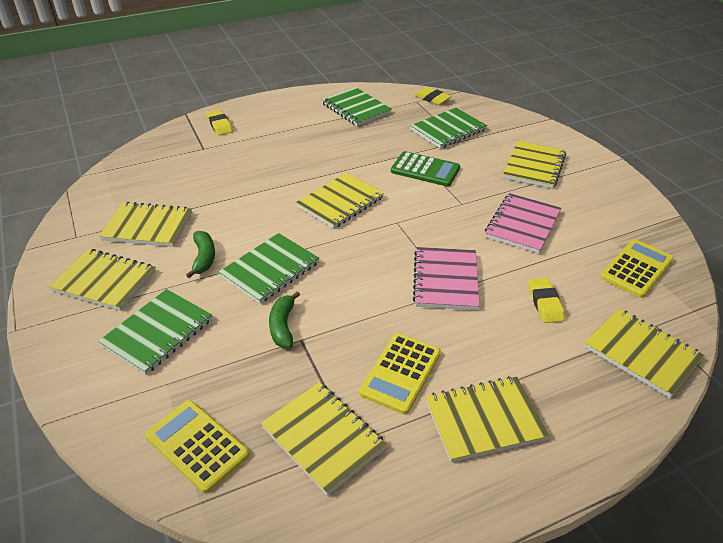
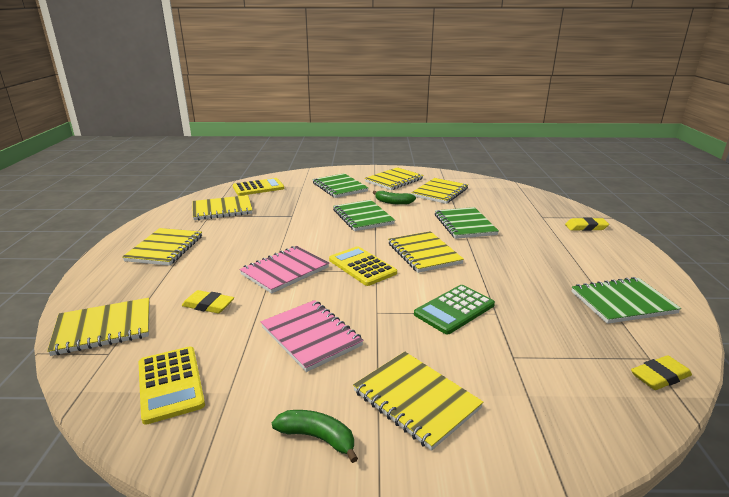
camera: 115 degrees right, 15 degrees down
green banana [269,291,300,348] -> green banana moved to [272,410,358,463]
yellow calculator [359,333,441,414] -> yellow calculator moved to [329,246,397,286]
green notebook [410,108,487,149] -> green notebook moved to [435,207,499,239]
pink notebook [413,247,480,310] -> pink notebook turned 75 degrees counterclockwise [239,246,329,294]

